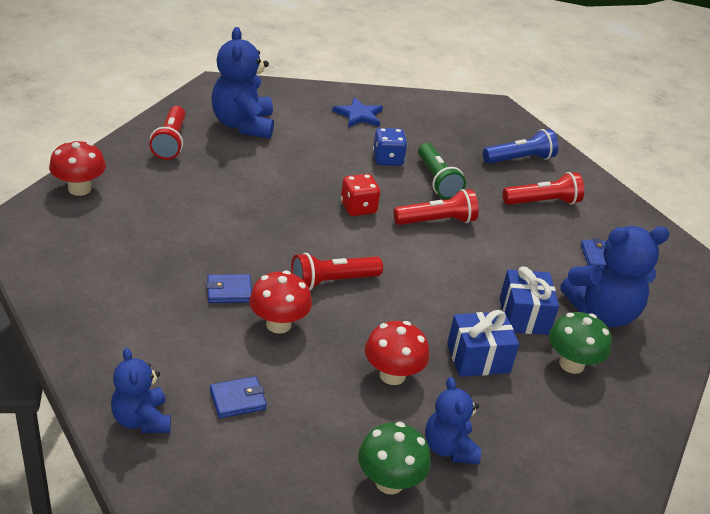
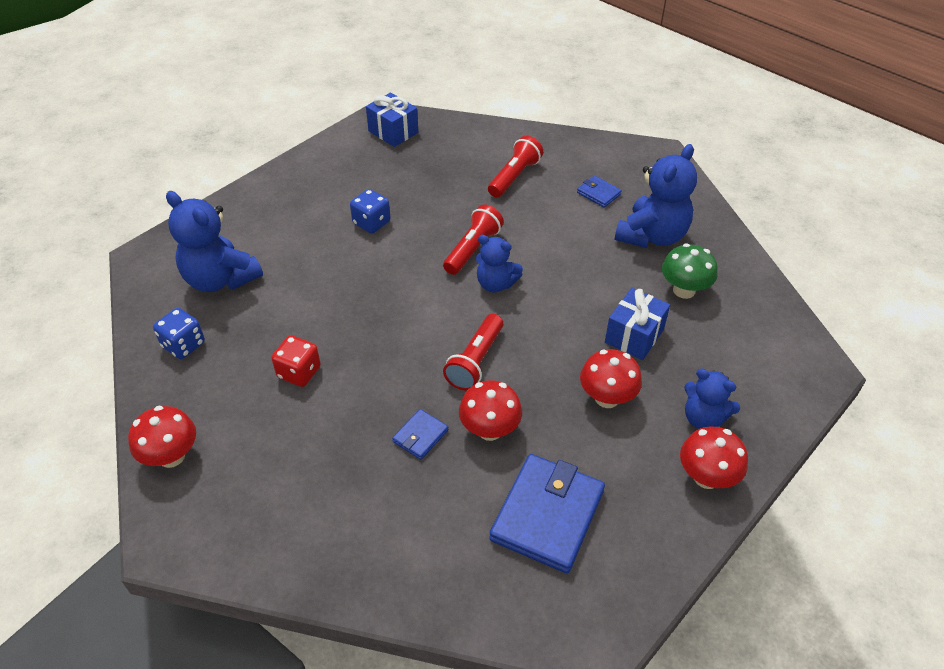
camera: 40 degrees left, 10 degrees up
blue teddy bear [111,348,171,433] -> blue teddy bear moved to [476,235,523,292]
red flashlight [149,106,186,160] -> blue dice [153,308,205,359]
blue wallet [210,376,267,418] -> blue wallet [489,454,605,573], size x2.11
blue star [332,97,383,127] -> none
red dice [341,174,380,216] -> red dice moved to [272,335,321,387]
green mushroom [358,422,431,494] -> red mushroom [680,426,748,489]
green flashlight [418,143,466,199] -> none
blue flashlight [483,129,558,164] -> none
blue gift [500,266,559,335] -> blue gift moved to [366,92,418,147]

